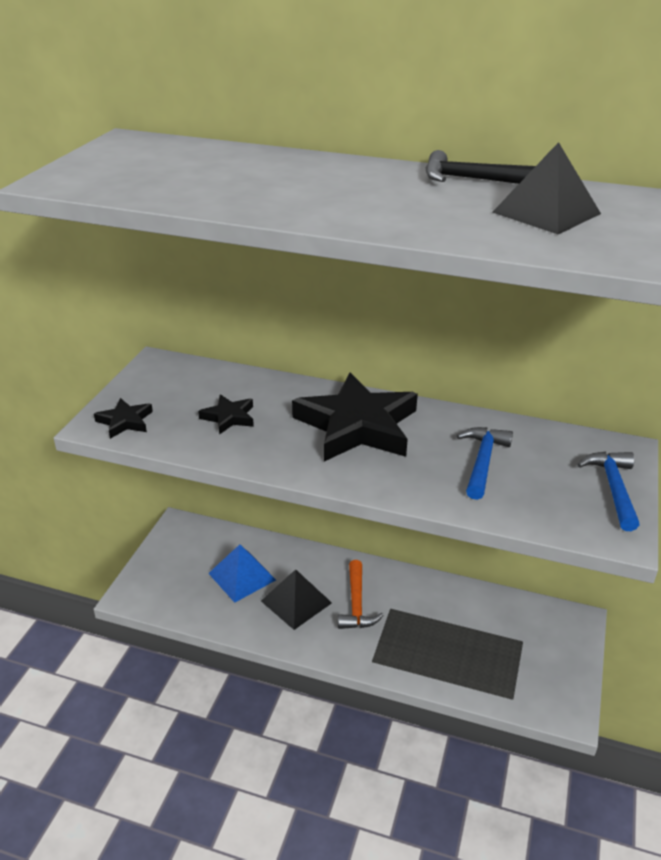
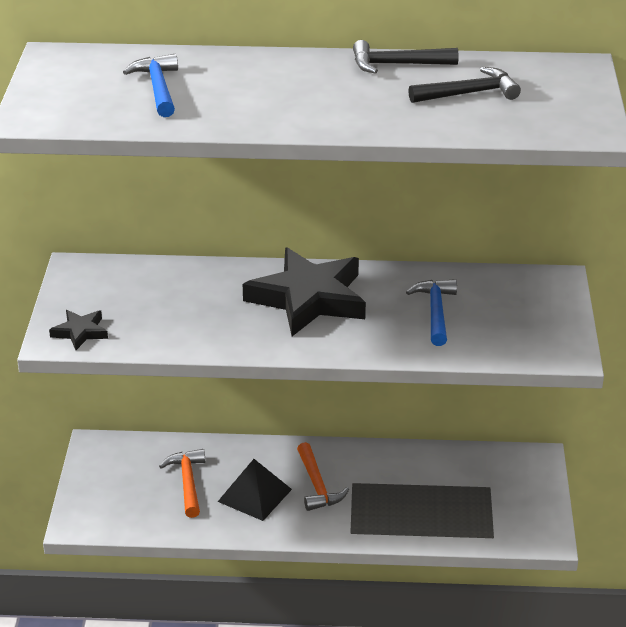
camera: 15 degrees left, 0 degrees up
black star [198,394,254,435] -> none
blue pyramid [208,544,276,603] -> orange hammer [159,449,205,518]
black pyramid [492,142,601,234] -> black hammer [408,67,521,103]
blue hammer [577,452,639,531] -> blue hammer moved to [123,54,178,117]

